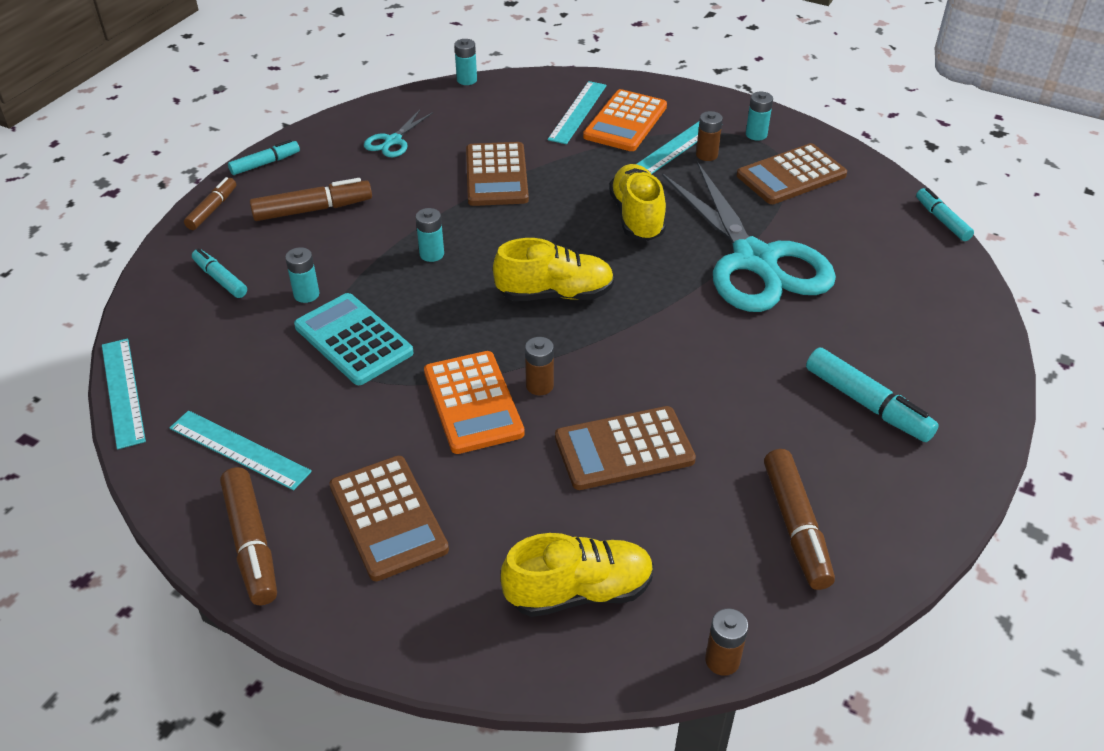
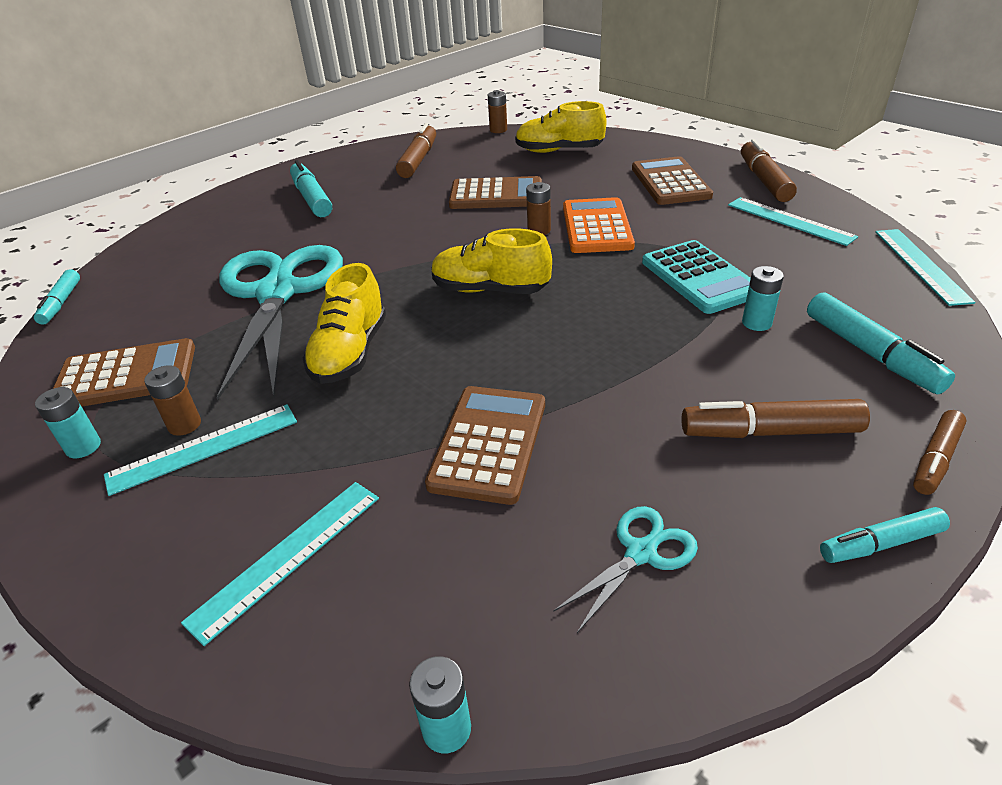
camera: 160 degrees left, 5 degrees down
turquoise marker [192,248,247,298] -> turquoise marker [807,292,955,394], size x1.56
turquoise battery [416,208,444,262] -> none
orange calculator [583,89,667,151] -> none

